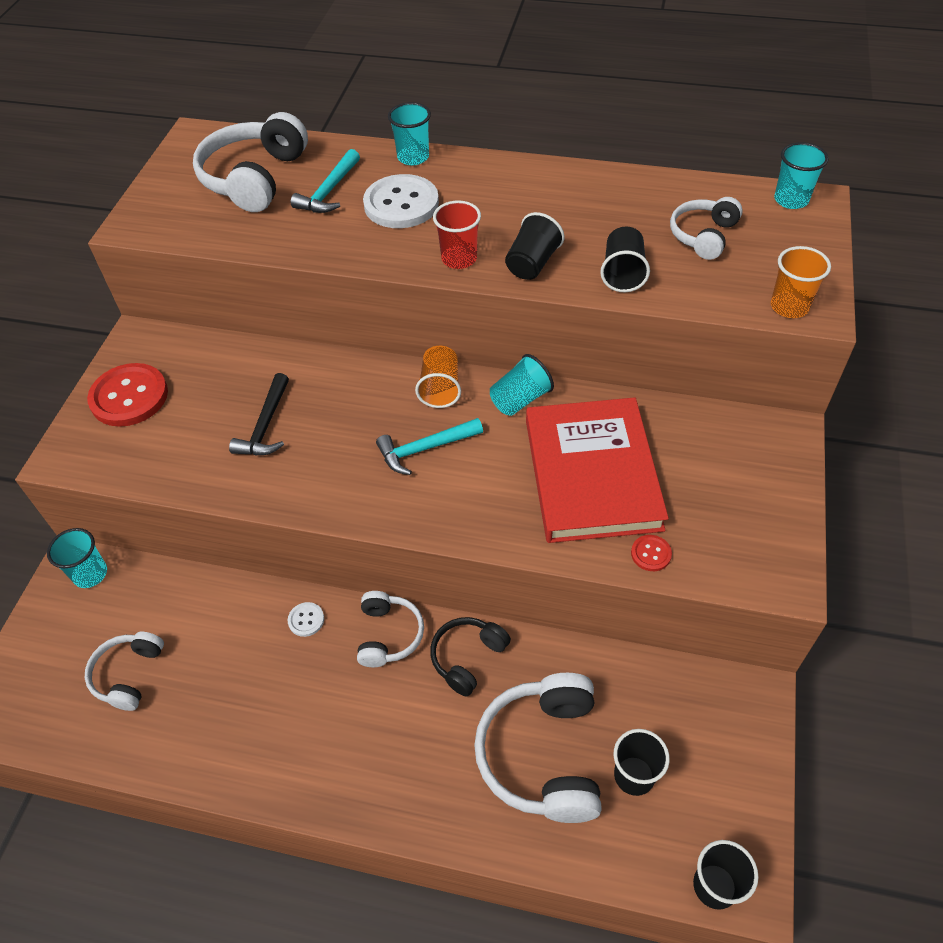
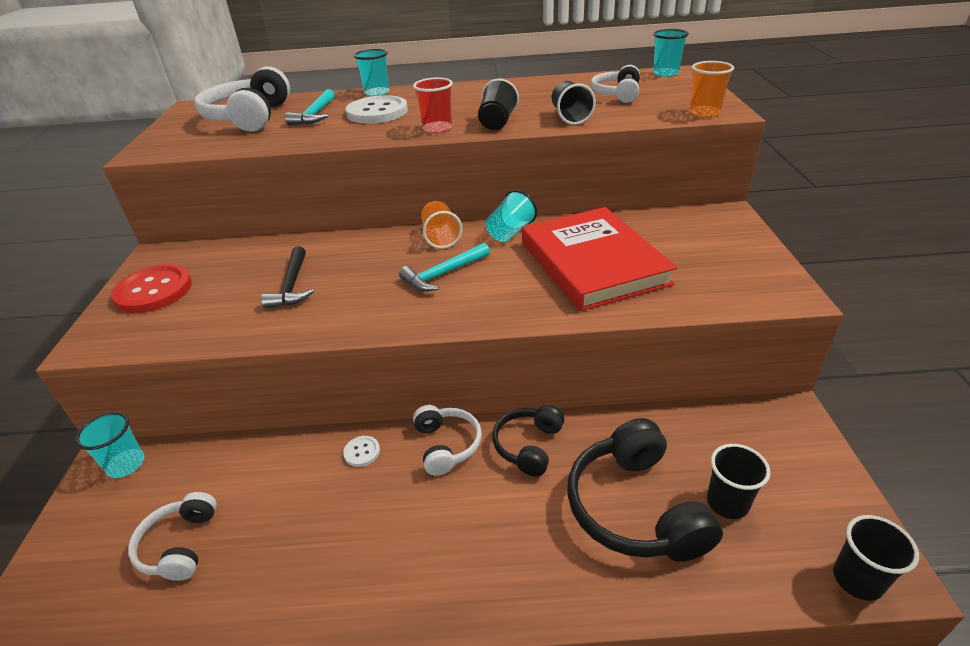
camera: 15 degrees left, 15 degrees down
white headphones [474,673,602,823] -> black headphones [567,418,723,562]
red button [631,535,672,571] -> none

